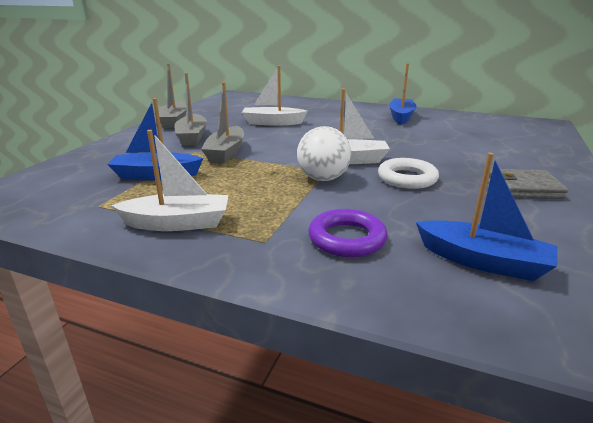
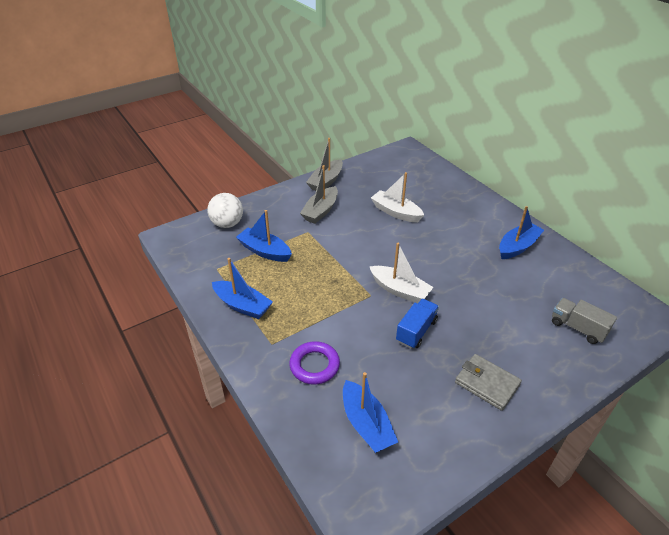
camera: 35 degrees right, 15 degrees up
white boat [111,130,229,231] -> blue boat [212,258,273,319]
grey boat [201,82,244,163] -> none
white ball [297,126,351,181] -> white ball moved to [207,193,243,228]
white ring [378,158,439,189] -> blue truck [396,299,439,349]
none -> grey truck [552,298,617,344]

